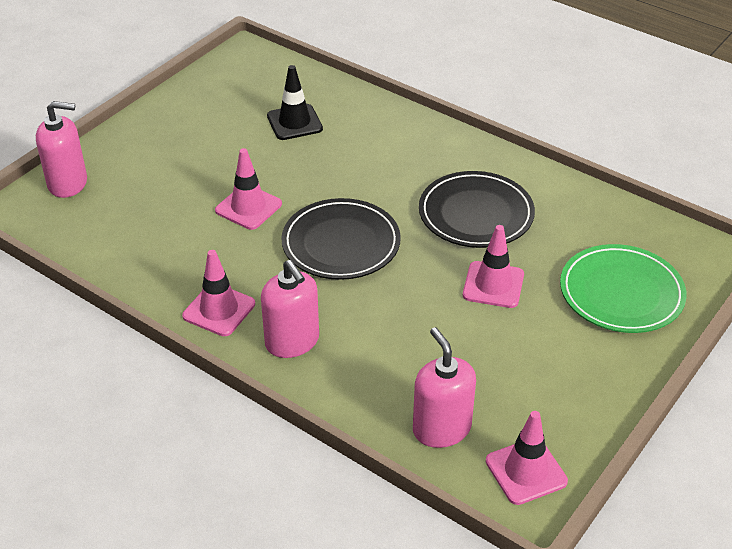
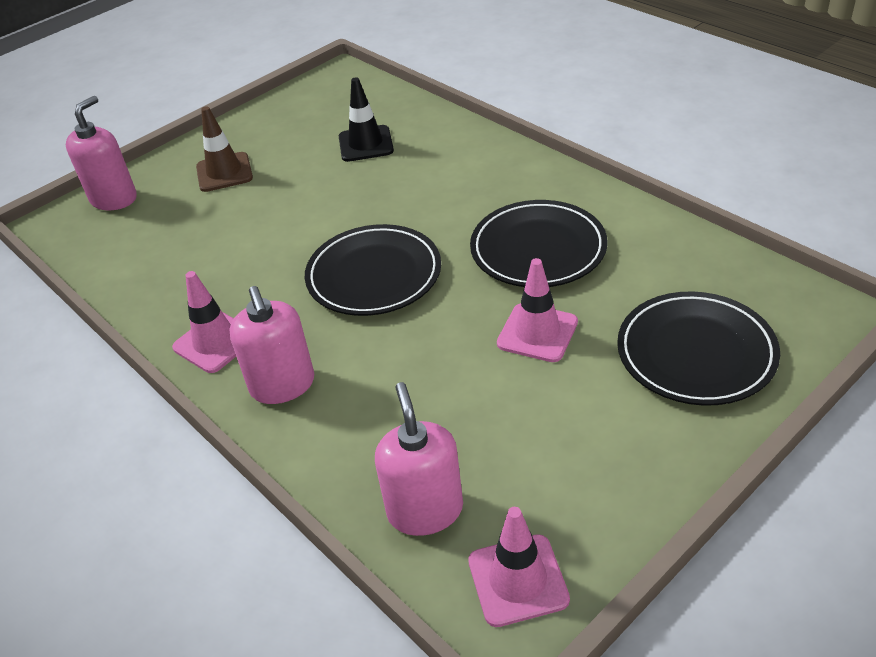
camera: 15 degrees right, 0 degrees up
pink soap dispenser [36,101,87,198] -> pink soap dispenser turned 75 degrees counterclockwise [66,96,137,210]
pink traffic cone [215,148,282,230] -> none
green plate [560,244,687,333] -> black plate [617,291,780,406]
none -> brown traffic cone [196,106,253,192]

